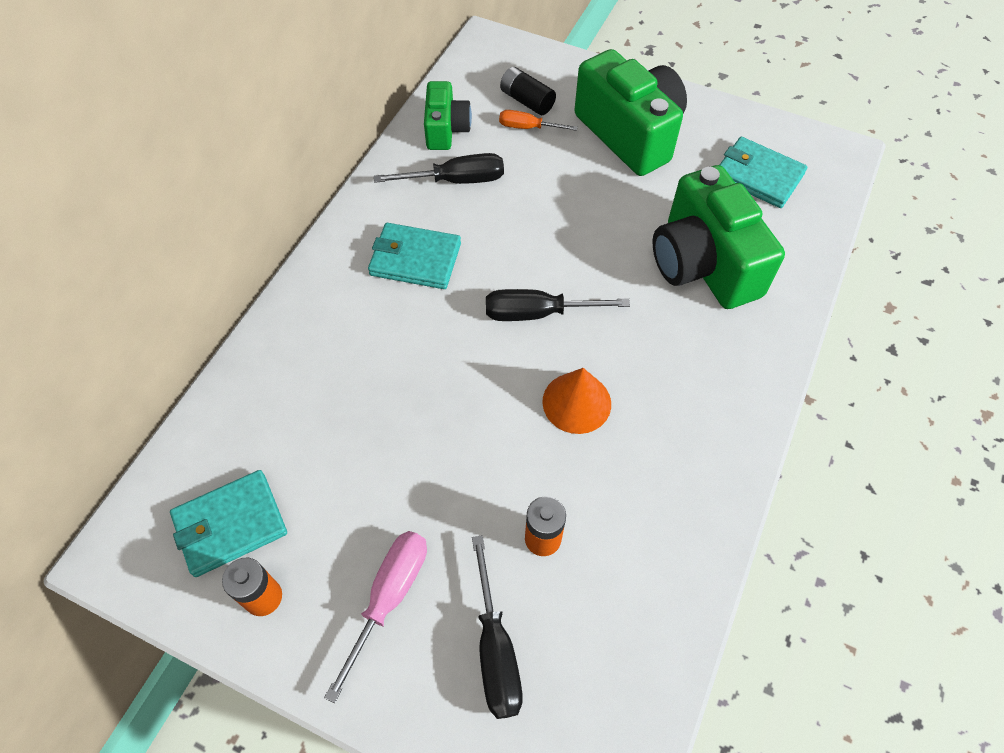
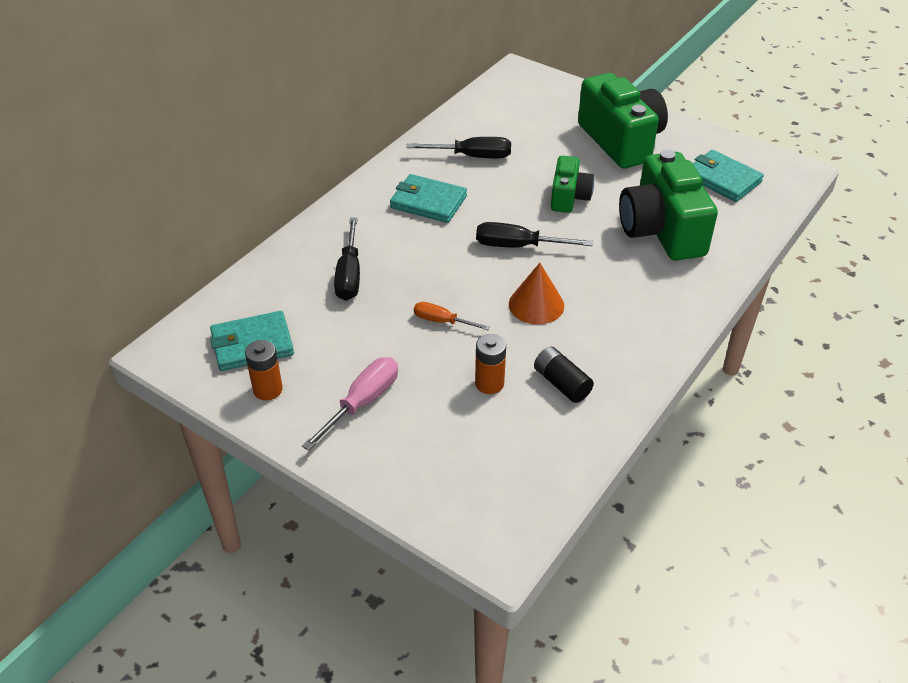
camera: 10 degrees right, 15 degrees down
green camera [424,81,472,150] -> green camera moved to [551,156,594,213]
black screwdriver [472,535,523,719] -> black screwdriver moved to [334,217,360,301]
orange screwdriver [499,110,578,131] -> orange screwdriver moved to [414,302,490,330]
black battery [500,67,556,115] -> black battery moved to [534,347,594,403]

